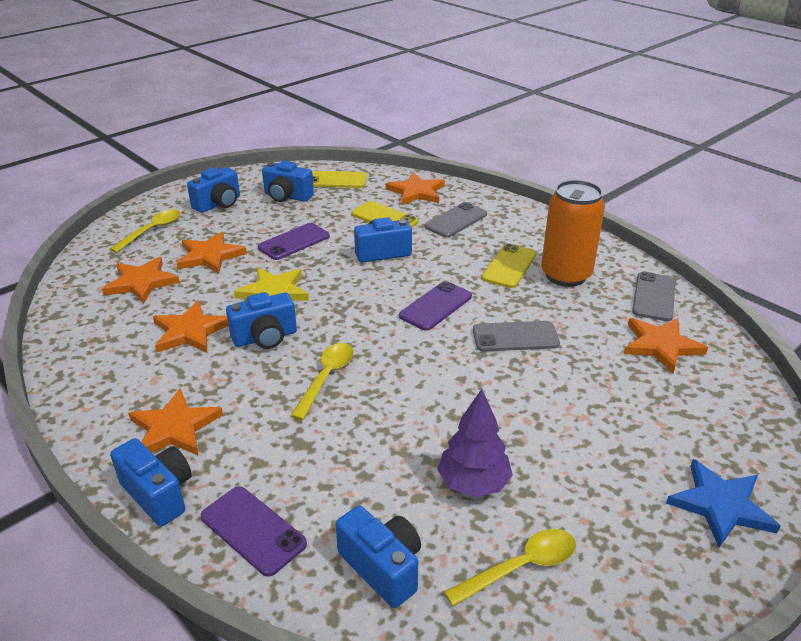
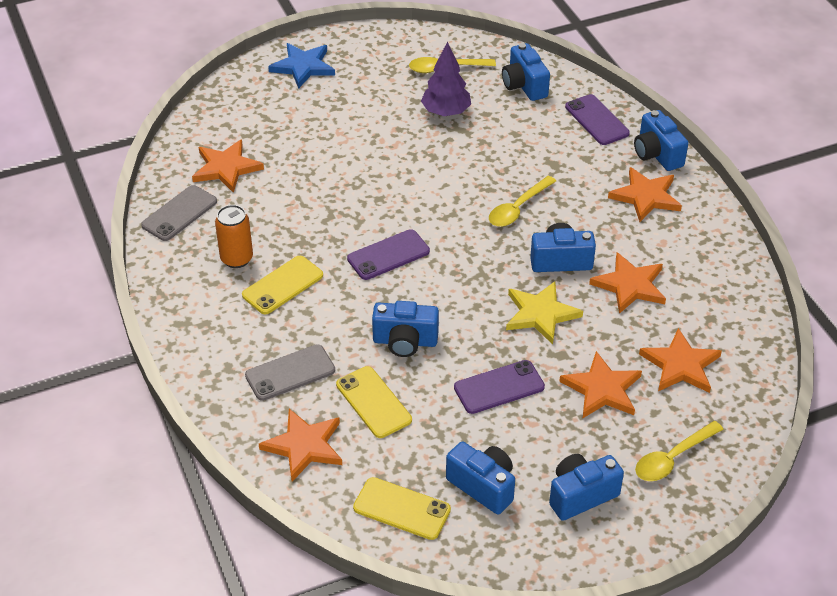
camera: 160 degrees left, 10 degrees up
grey phone [473,321,560,352] -> none
orange can [541,180,605,287] -> orange can [215,205,253,268], size x0.61

